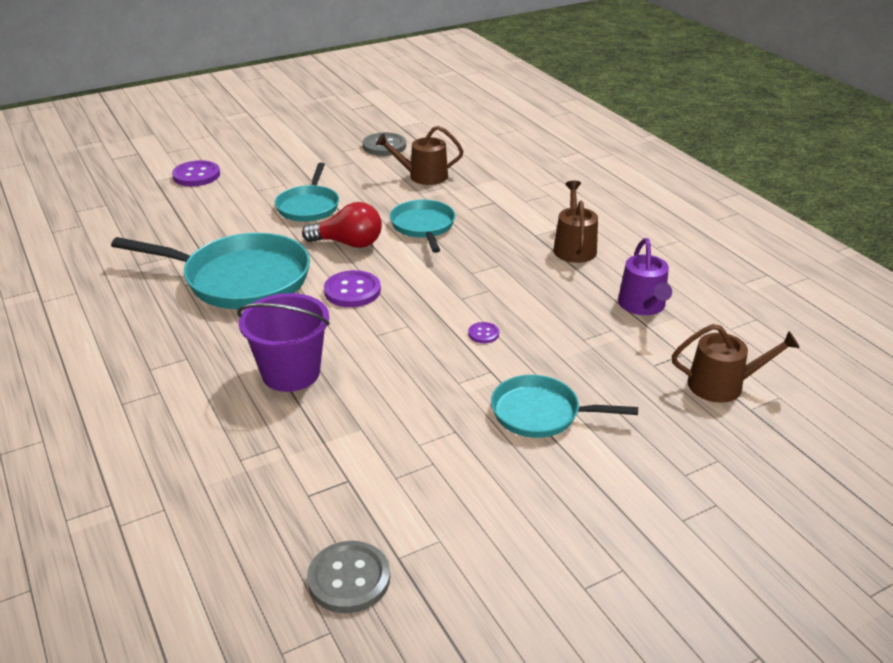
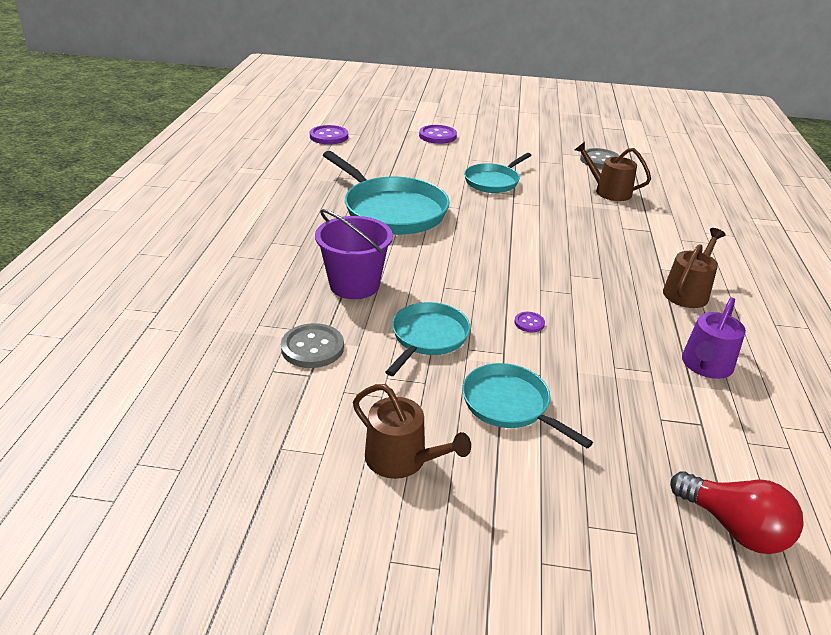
camera: 35 degrees right, 0 degrees up
red light bulb [302,202,382,248] -> red light bulb moved to [670,471,804,554]
grey button [307,541,390,613] -> grey button moved to [281,323,344,368]
purple button [324,270,381,307] -> purple button moved to [310,125,348,144]
turquoise pan [390,199,455,253] -> turquoise pan moved to [385,302,470,376]
brown watering can [672,324,800,403] -> brown watering can moved to [353,384,471,479]

